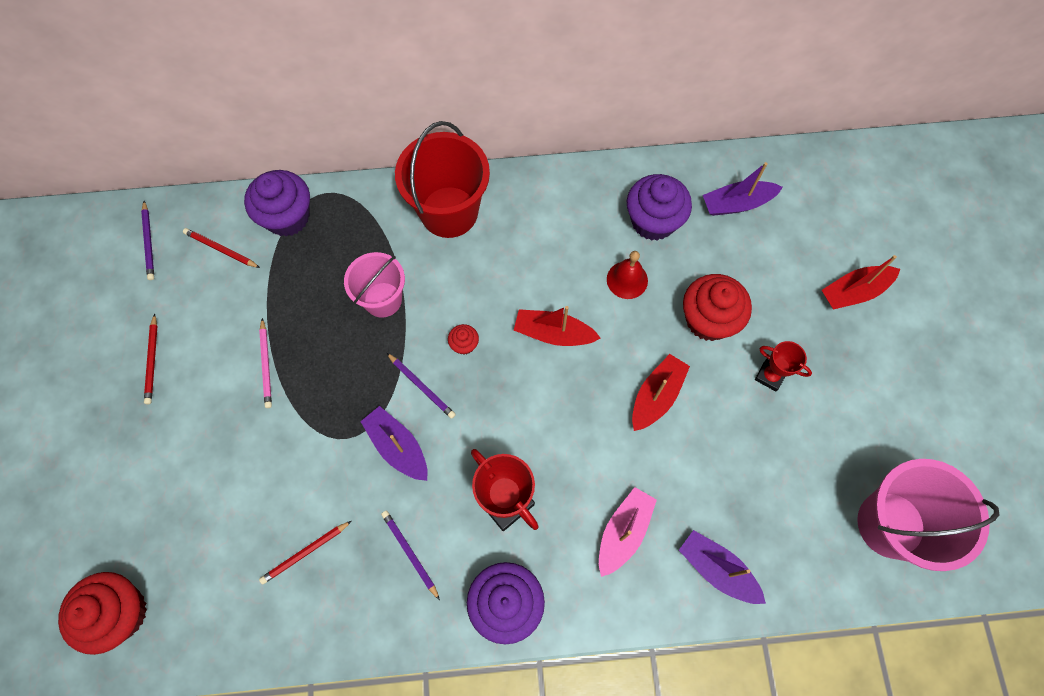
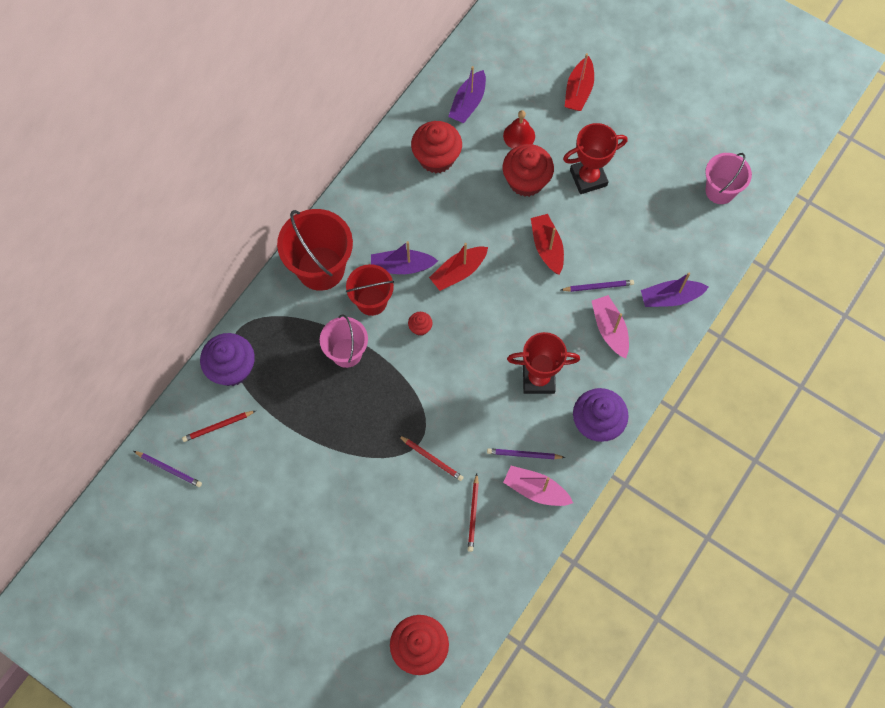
camera: 50 degrees left, 0 degrees up
red pencil [144,313,157,404] -> red pencil moved to [398,435,464,481]
pink pencil [259,318,272,408] -> none
purple boat [360,406,428,481] -> purple boat moved to [371,241,438,274]
purple pencil [387,353,456,419] -> purple pencil moved to [561,280,634,292]
red bell [607,251,648,299] -> red bell moved to [503,110,535,149]
purple cupcake [627,174,692,241] -> red cupcake [411,121,462,173]
red trophy [755,341,812,391] -> red trophy [563,123,628,194], size x1.65
pink bucket [857,459,999,571] -> pink bucket [705,153,752,204], size x0.64
none -> red bucket [346,264,394,316]
none -> pink boat [503,466,573,506]

